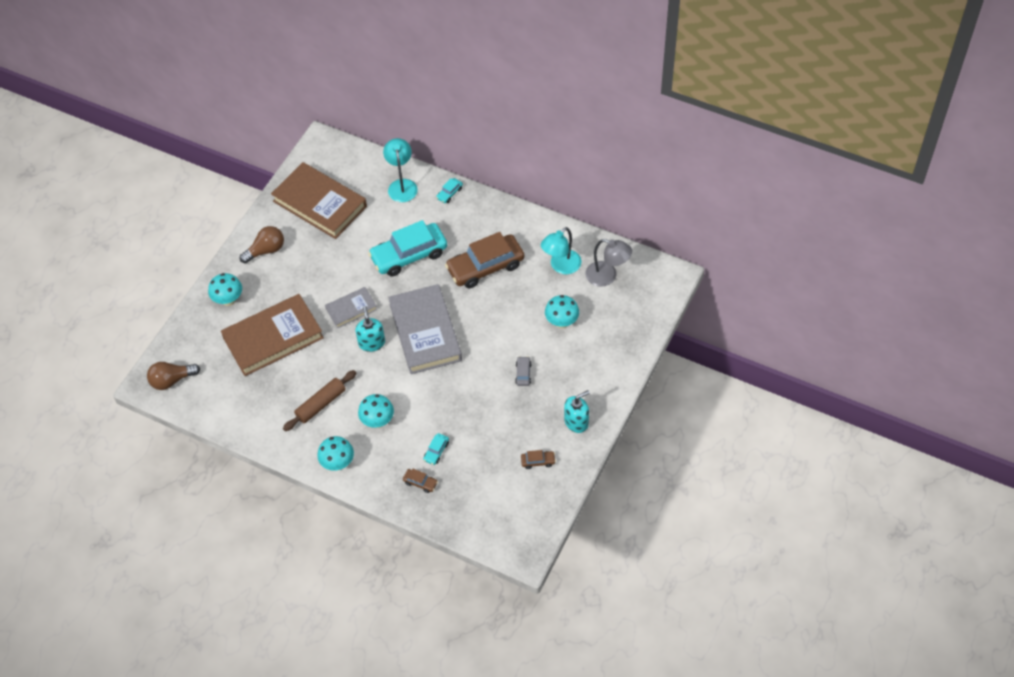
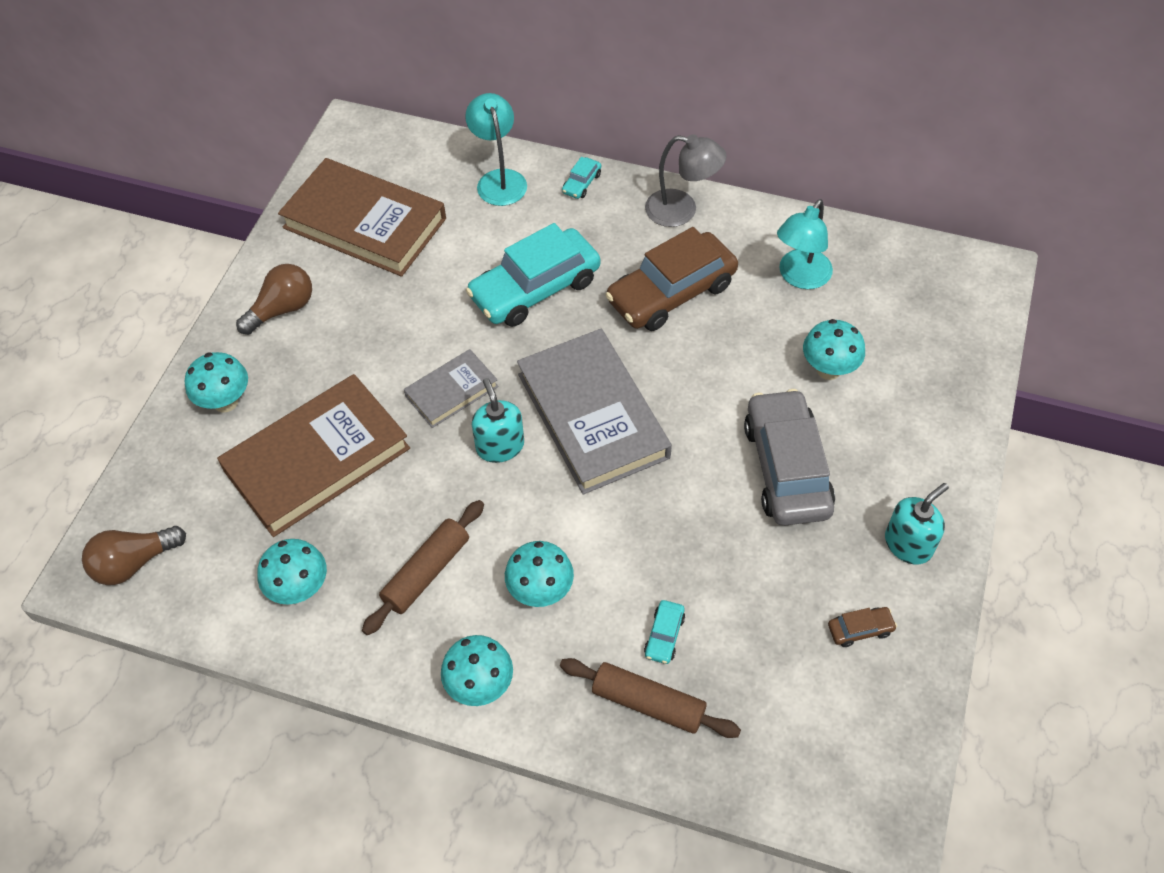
camera: 10 degrees left, 0 degrees up
brown car [403,469,438,493] -> brown rolling pin [560,658,741,738]
grey car [515,356,531,386] -> grey car [744,389,835,526], size x2.44
grey lamp [586,239,632,287] -> grey lamp moved to [645,134,727,227]
none -> turquoise mushroom [257,539,327,605]

